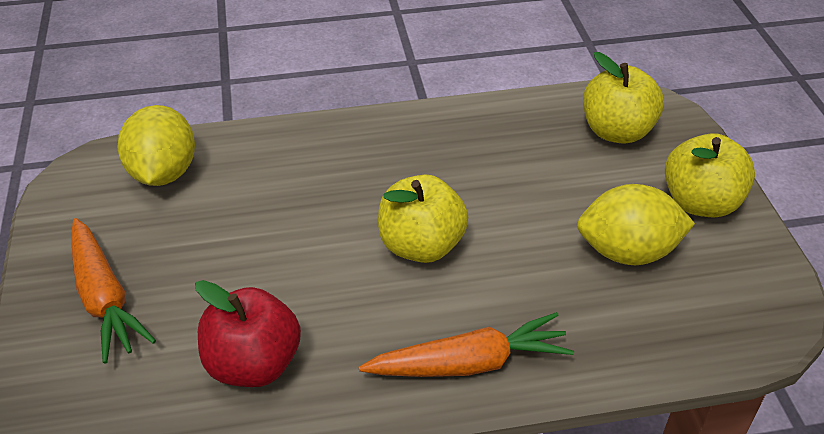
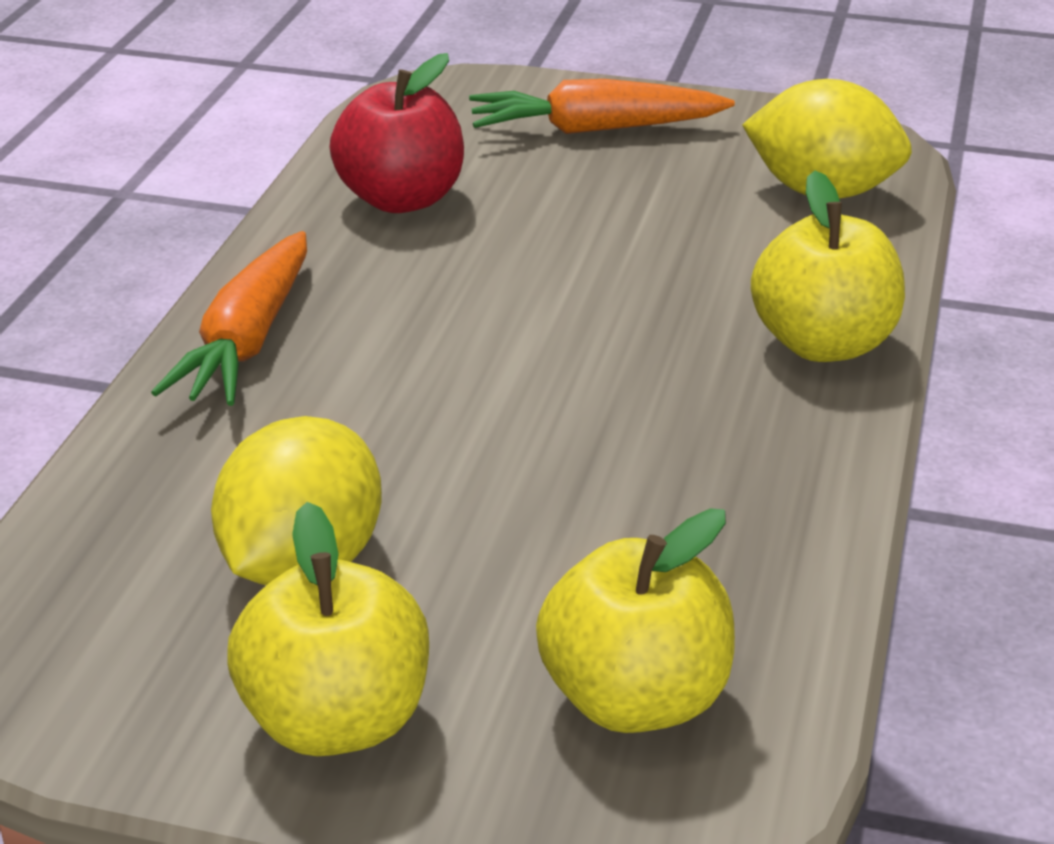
camera: 115 degrees right, 10 degrees down
yellow apple [378,175,468,263] -> yellow apple moved to [751,171,905,362]

